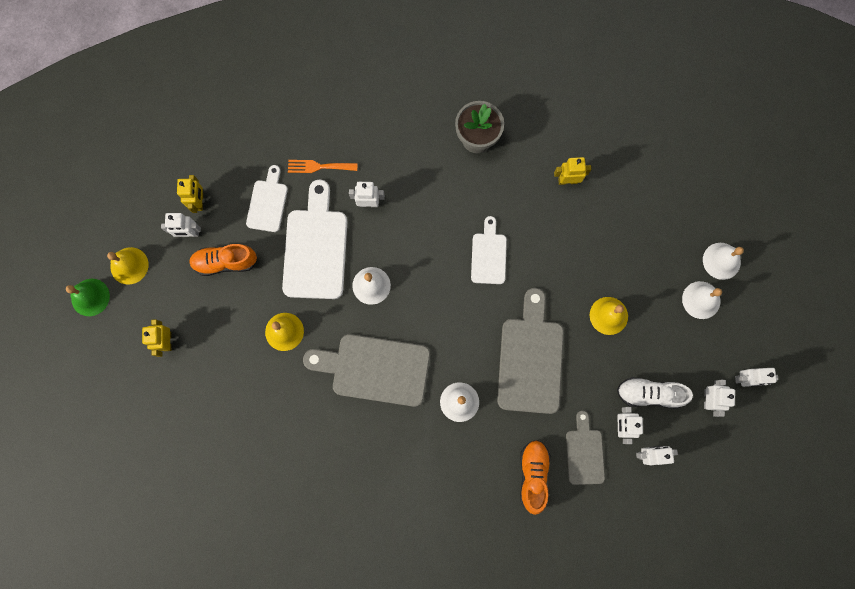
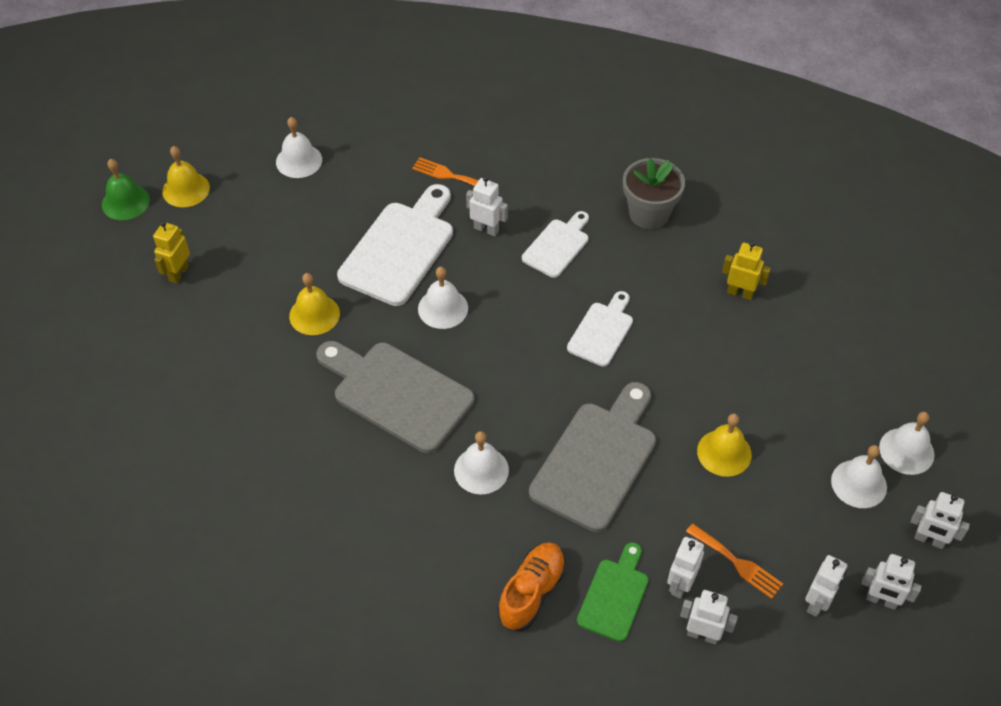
camera: 25 degrees right, 25 degrees down
white robot [161,213,201,237] -> white robot moved to [911,492,970,549]
yellow robot [177,175,203,213] -> white bell [276,117,322,178]
orange shoe [189,244,257,276] -> none
white cutting board [246,165,288,232] -> white cutting board moved to [522,211,589,278]
grey cutting board [566,411,605,485] -> green cutting board [577,542,649,642]
white shoe [617,377,693,408] -> orange fork [686,523,783,599]

